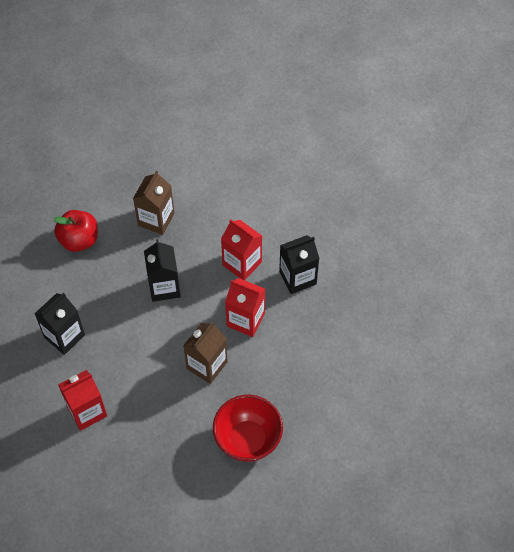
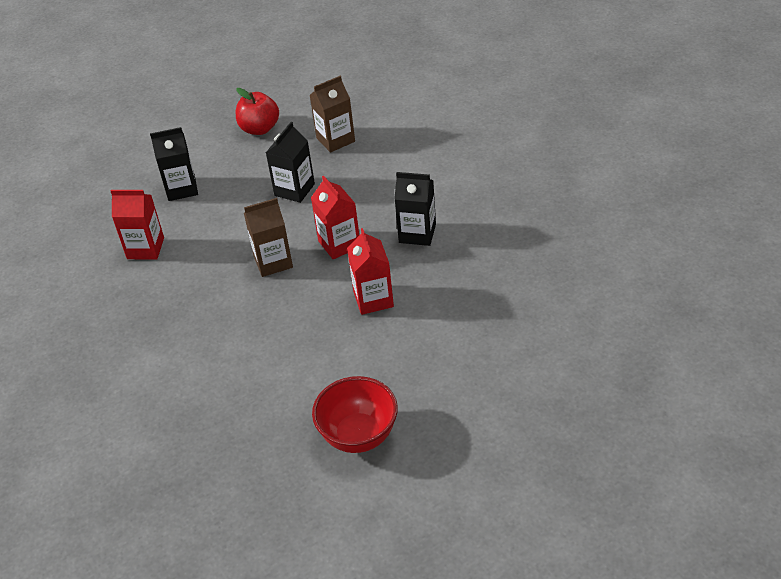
camera: 40 degrees right, 15 degrees down
red bowl [213,395,283,462] -> red bowl moved to [312,376,398,453]
red carton [221,219,262,280] -> red carton moved to [347,228,394,315]

